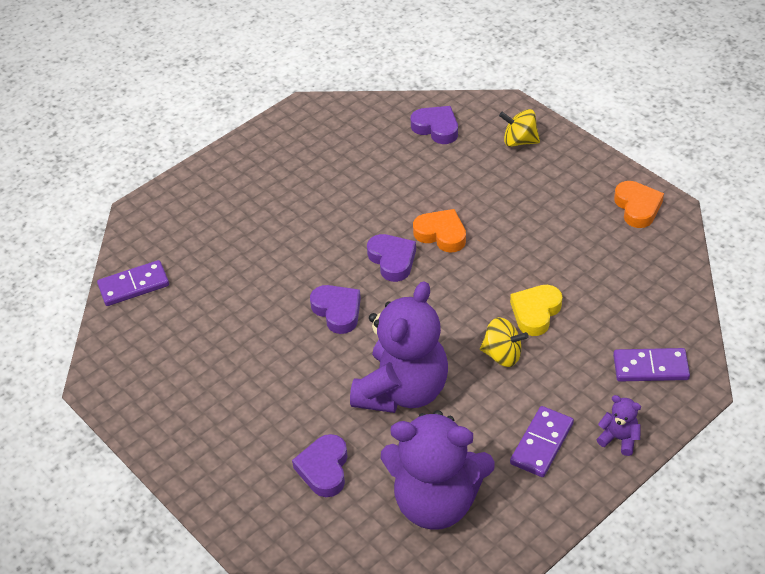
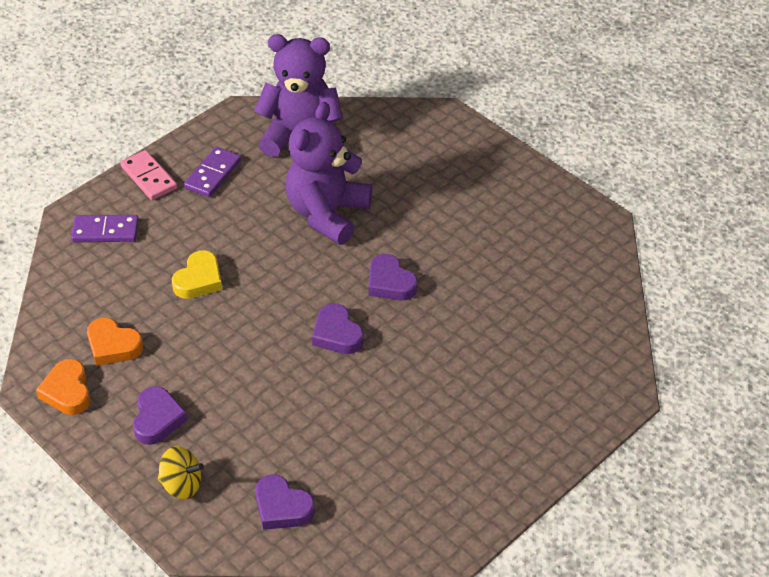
camera: 175 degrees right, 0 degrees up
purple domino [97,260,169,306] -> none
purple heart [292,434,348,497] -> purple heart moved to [133,386,187,445]
orange heart [413,209,466,253] -> orange heart moved to [87,318,143,366]
yellow spinning top [480,317,529,367] -> none
purple teddy bear [596,395,641,456] -> pink domino [120,150,177,200]

